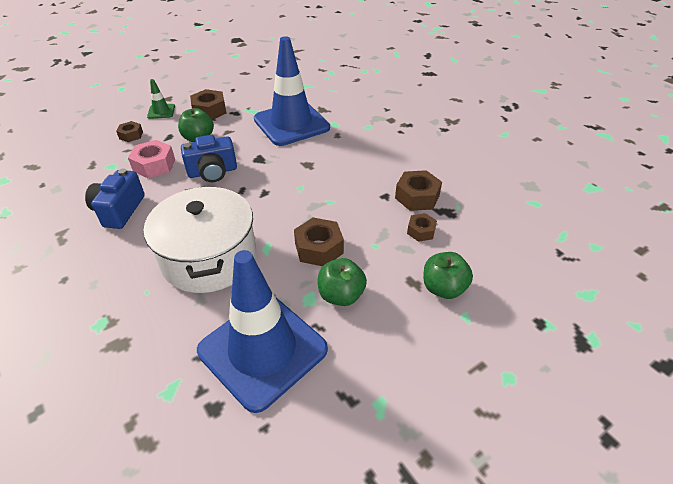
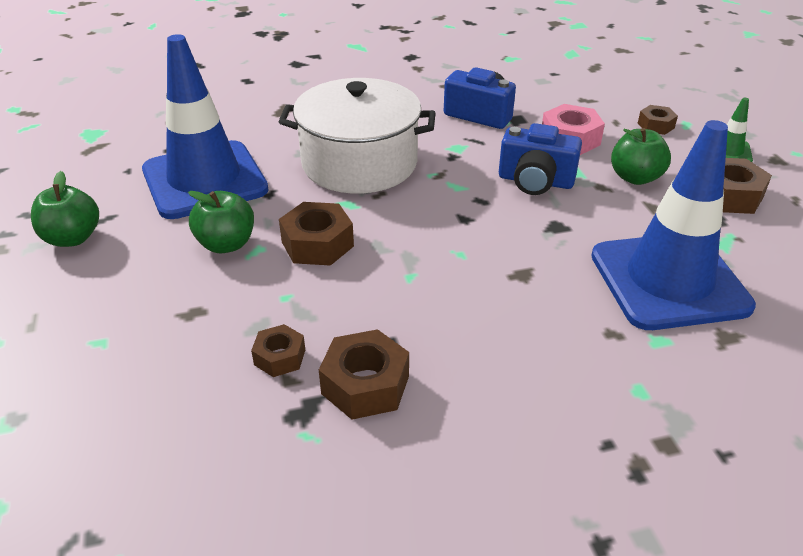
camera: 110 degrees right, 5 degrees down
blue camera [181,135,237,182] -> blue camera turned 75 degrees counterclockwise [499,123,582,195]
green apple [423,252,473,299] -> green apple moved to [31,171,99,247]

